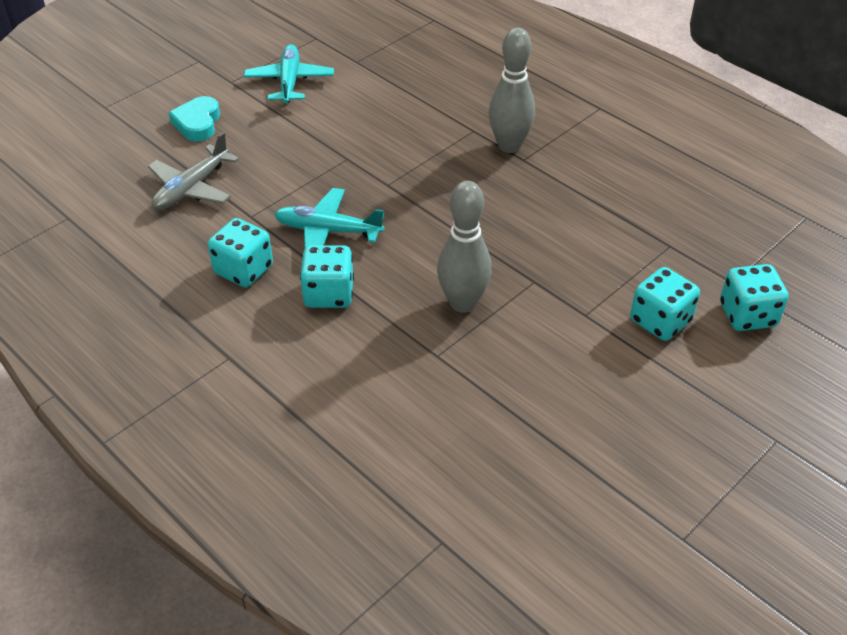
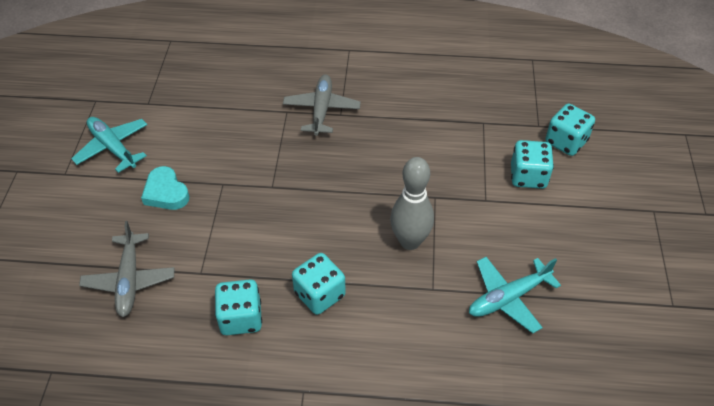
camera: 40 degrees left, 5 degrees up
turquoise heart [168,96,220,141] -> turquoise heart moved to [141,166,190,210]
turquoise plane [274,188,385,248] -> turquoise plane moved to [469,257,561,333]
grey bowling pin [489,28,535,153] -> grey plane [283,74,361,136]

